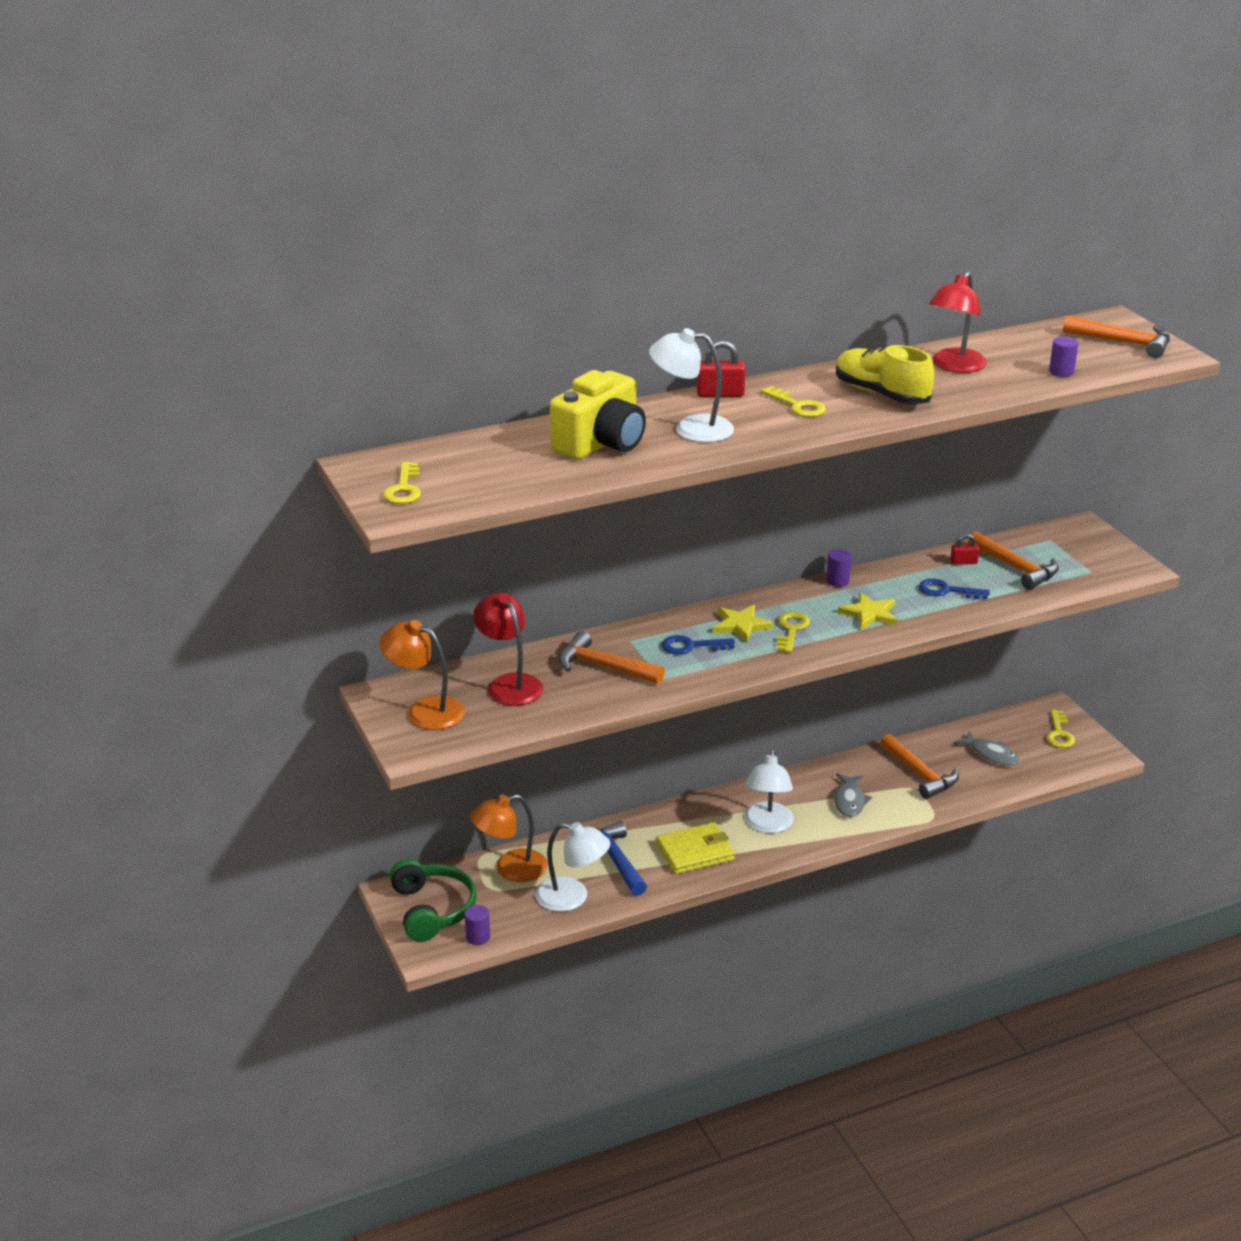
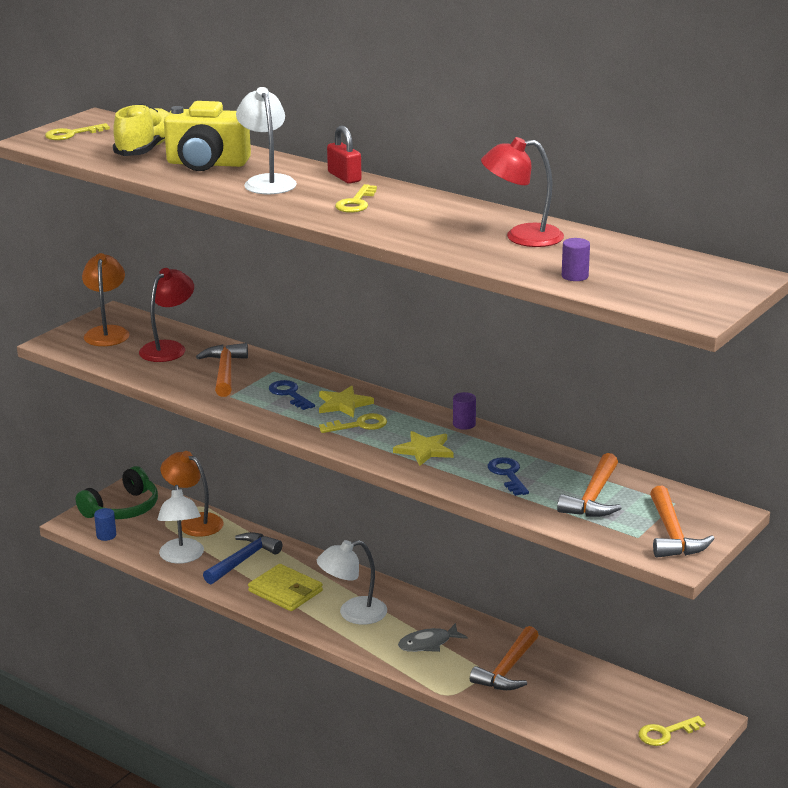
camera: 60 degrees right, 5 degrees down
purple cylinder [465,905,490,945] -> blue cylinder [94,508,116,541]
yellow shoe [836,345,934,404] -> yellow shoe moved to [113,103,169,156]
red padlock [950,534,979,565] -> none
grey fish [954,731,1019,766] -> none
orange hammer [1063,315,1170,358] -> orange hammer moved to [650,486,715,558]

